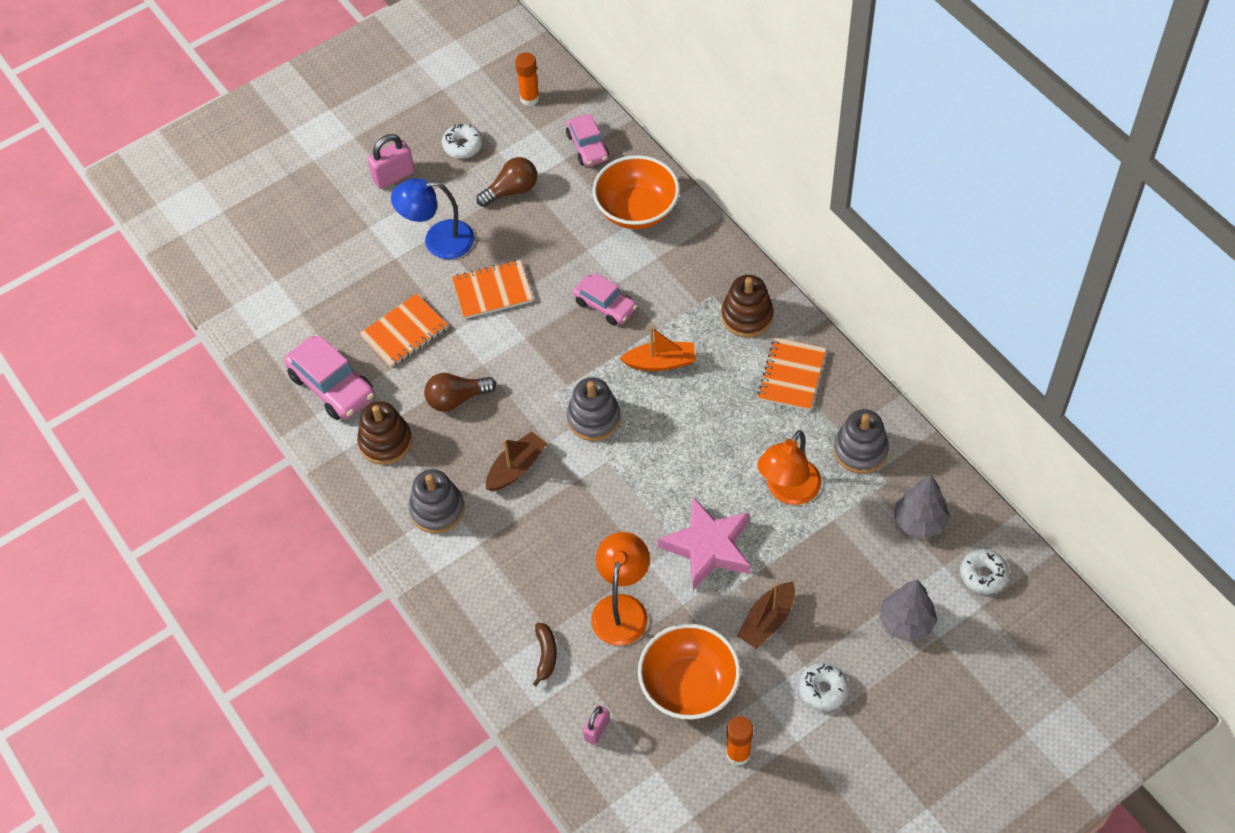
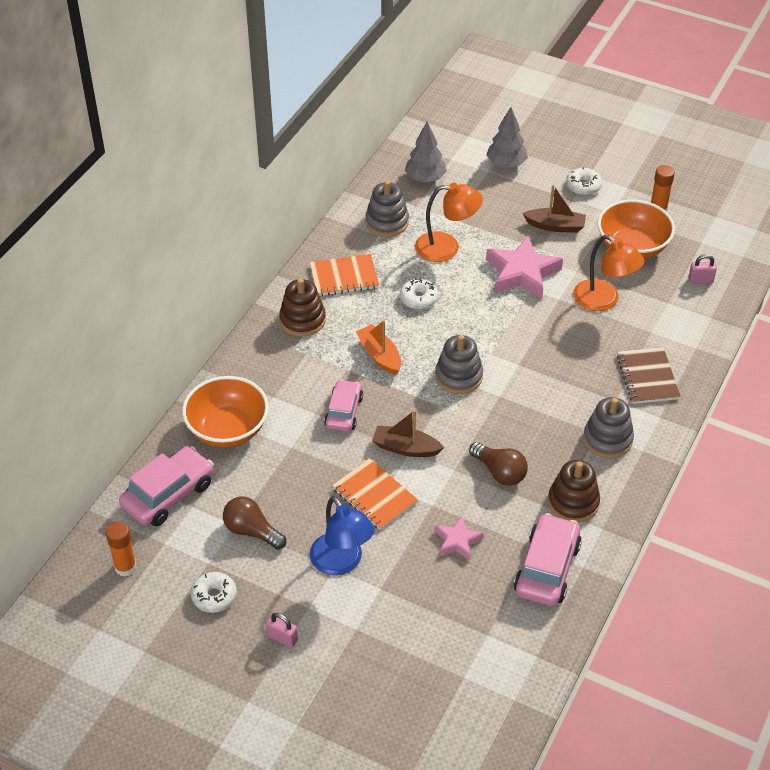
camera: 120 degrees left, 10 degrees down
orange notebook [360,294,448,368] -> pink star [435,516,484,561]
pink padlock [367,134,415,189] -> pink padlock [266,613,298,648], size x0.63
brown boat [486,431,547,491] -> brown boat moved to [372,410,444,457]
brown banana [532,623,557,686] -> none
pink car [566,114,609,167] -> pink car [119,446,214,527], size x1.51
orange lamp [591,532,650,646] -> orange lamp turned 120 degrees counterclockwise [573,235,644,311]
white donut [960,549,1009,594] -> white donut moved to [400,278,438,310]
none -> brown notebook [617,347,681,404]

